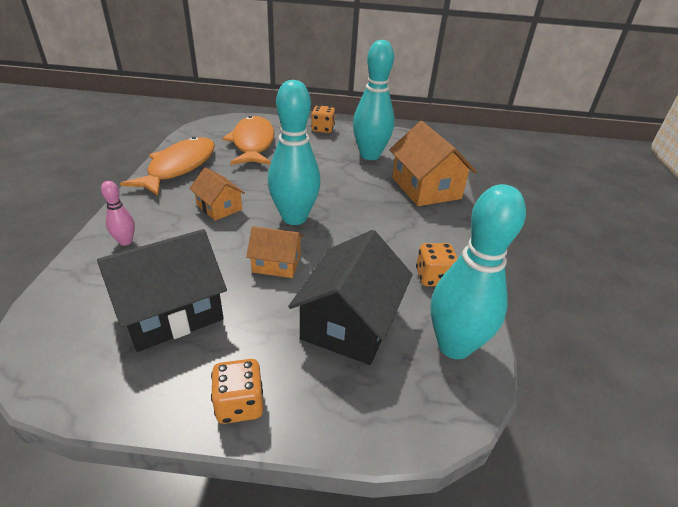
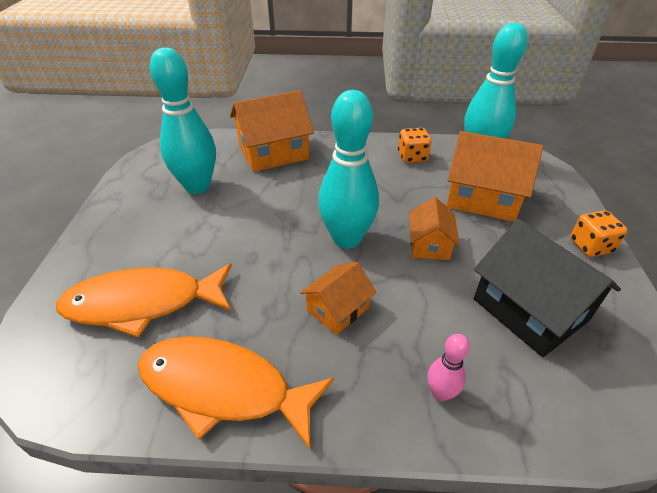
camera: 90 degrees left, 5 degrees up
black house [288,230,413,365] -> orange house [446,131,543,222]
orange dice [311,105,335,133] -> none

